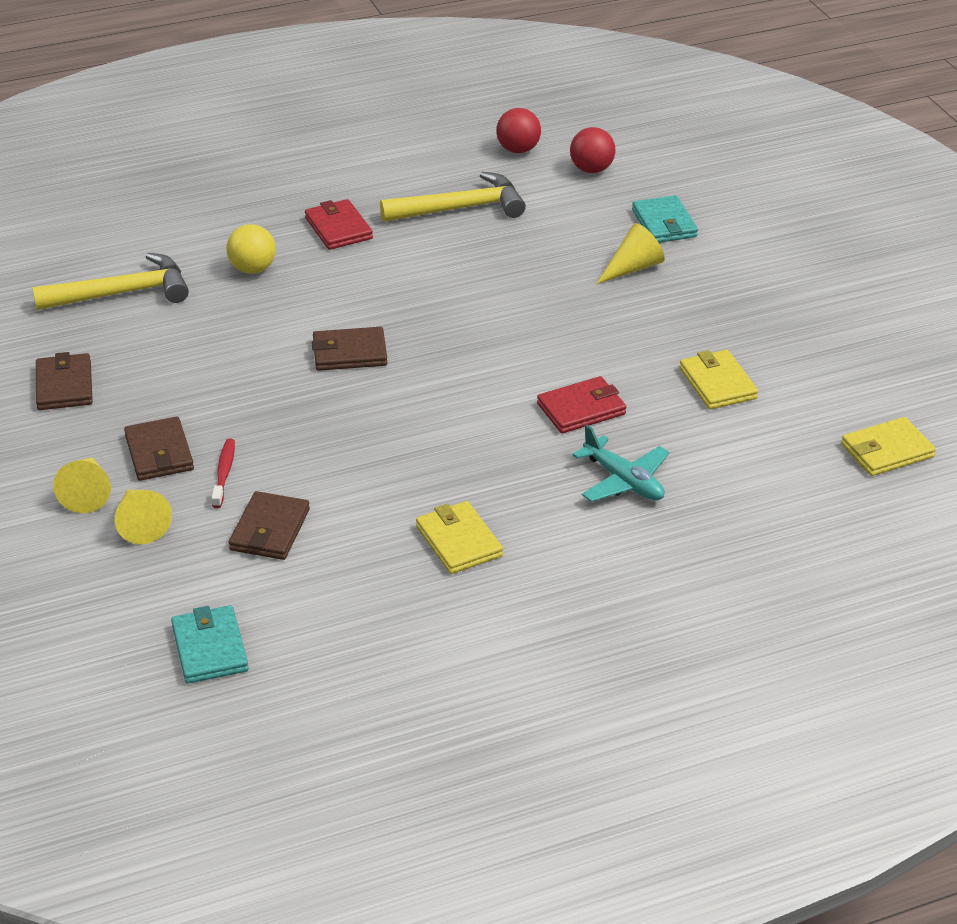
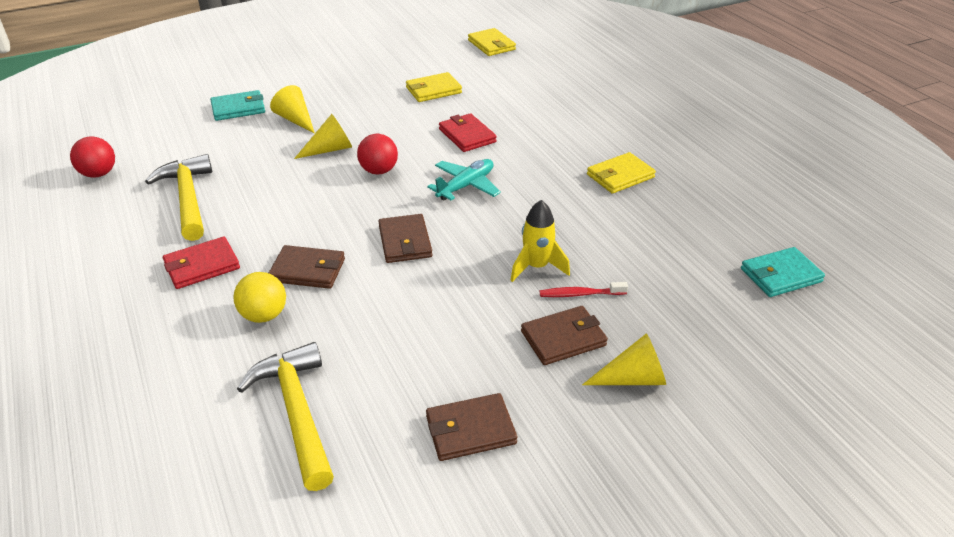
camera: 95 degrees left, 0 degrees up
yellow cone [115,490,172,544] -> yellow cone moved to [294,114,352,159]
brown wallet [229,491,310,560] -> brown wallet moved to [269,245,345,289]
red ball [570,127,615,173] -> red ball moved to [357,134,398,174]
turquoise plane [572,425,669,502] -> turquoise plane moved to [427,159,501,200]
none -> yellow rocket [511,200,570,282]

